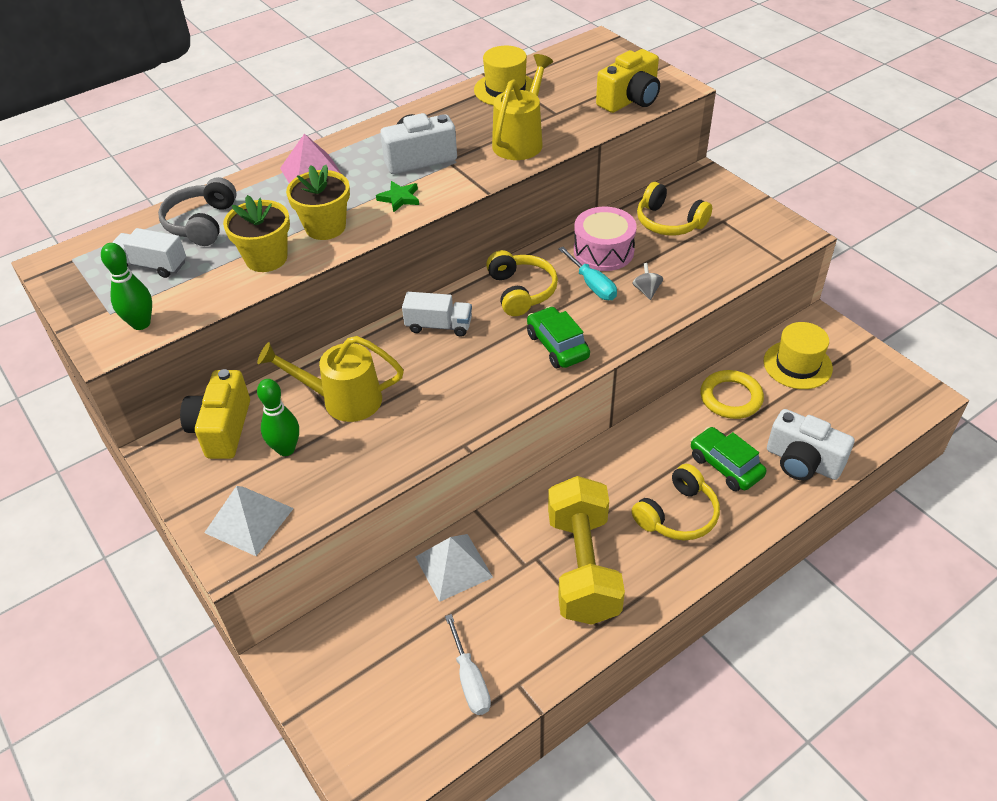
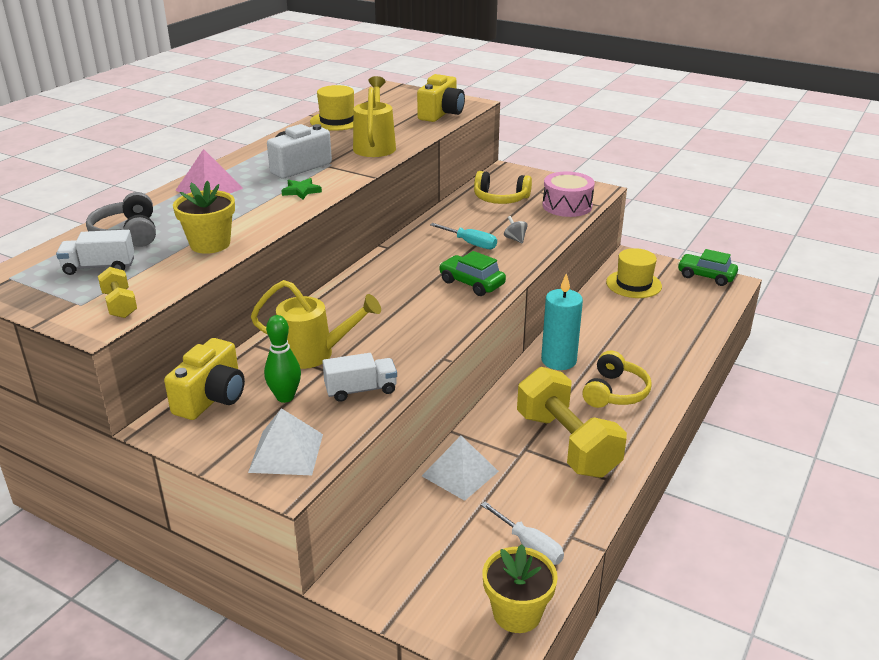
camera: 25 degrees left, 15 degrees down
green bowling pin [101,243,152,330] -> yellow dumbbell [98,267,137,318]
yellow camera [180,369,250,459] -> yellow camera turned 135 degrees counterclockwise [164,338,245,420]
yellow watering can [257,336,404,422] -> yellow watering can turned 150 degrees counterclockwise [251,280,381,369]
yellow flower pot [286,165,350,240] -> yellow flower pot moved to [483,544,558,633]
white truck [402,292,472,337] -> white truck moved to [322,353,397,402]
yellow headphones [486,250,558,316] -> none
pink drum [574,207,637,271] -> pink drum moved to [542,171,595,217]
green car [691,427,766,491] -> green car moved to [678,249,738,286]
yellow ring [700,370,764,419] -> none
white camera [767,409,855,480] -> none
none -> turquoise candle [541,273,583,370]

